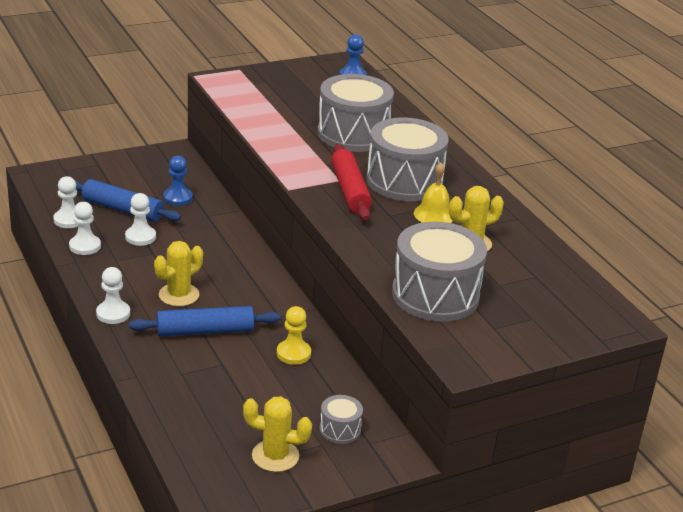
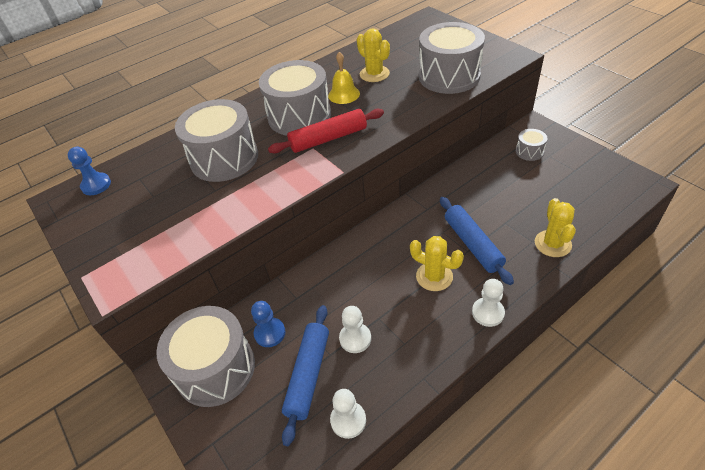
camera: 95 degrees left, 15 degrees up
white pawn [69,202,101,255] -> none
yellow cactus [243,396,312,472] -> yellow cactus moved to [535,198,576,257]
yellow pawn [277,306,311,365] -> none
none -> grey drum [156,306,255,407]

